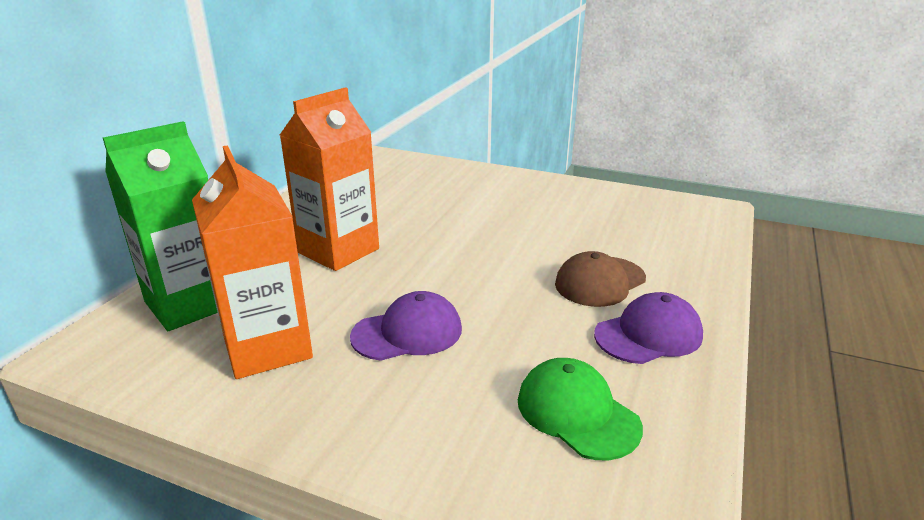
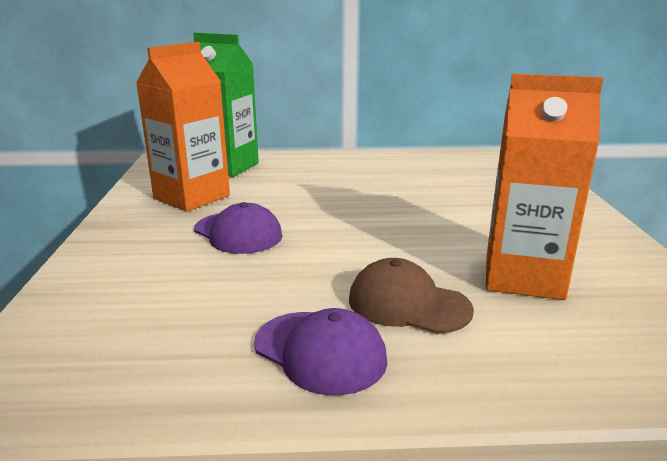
camera: 65 degrees right, 5 degrees down
orange carton [280,87,379,271] -> orange carton moved to [486,74,603,300]
green cap [518,358,643,460] -> none

